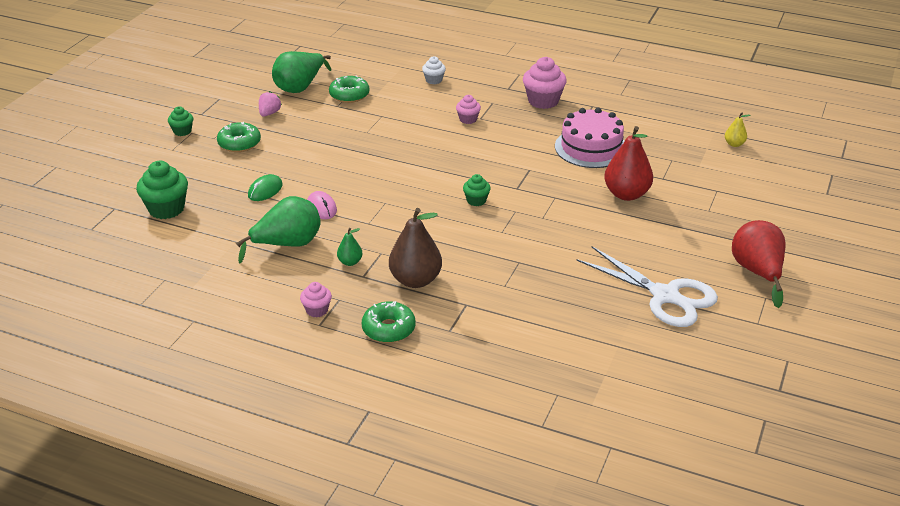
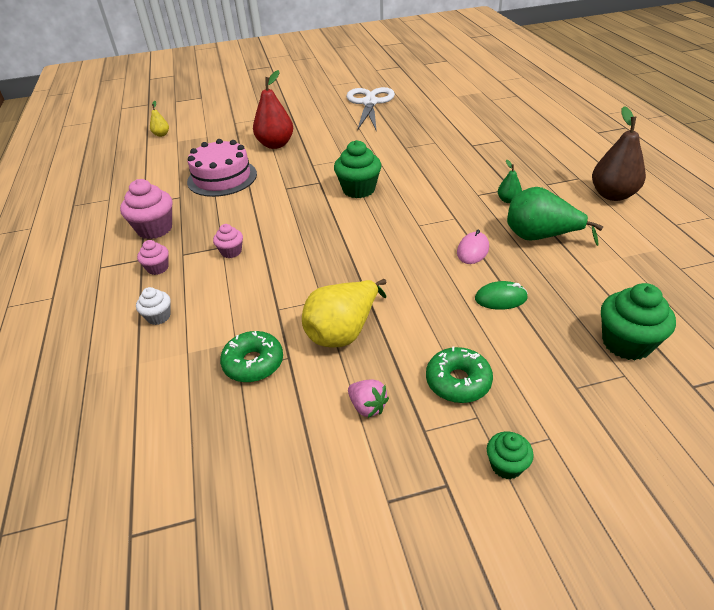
camera: 125 degrees left, 5 degrees up
pink strawberry [259,91,282,117] -> pink strawberry turned 120 degrees counterclockwise [348,379,389,418]
green pear [272,51,331,93] -> none
pink cupcake [300,282,332,317] -> pink cupcake moved to [137,240,169,275]
green donut [362,301,415,343] -> none
brown pear [389,208,442,288] -> brown pear moved to [592,106,646,201]
green cupcake [463,174,491,206] -> green cupcake [334,140,381,198], size x1.80
red pear [732,220,786,308] -> none
none -> yellow pear [302,279,386,348]

